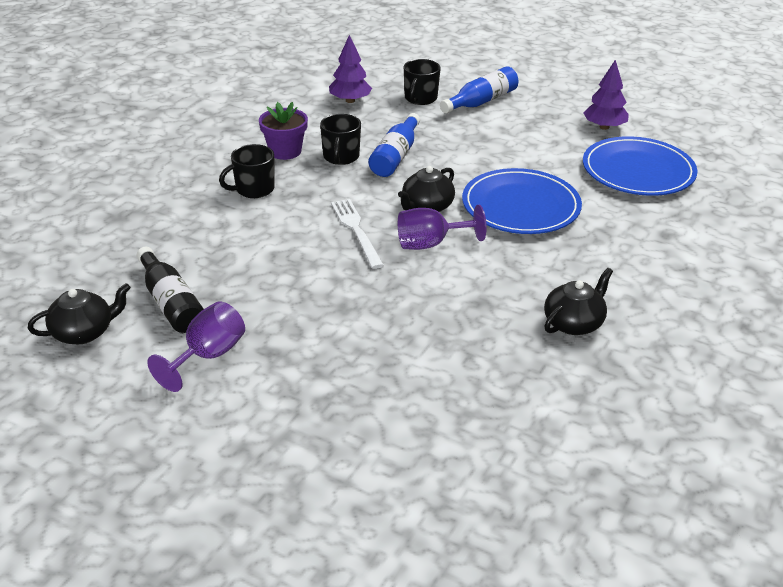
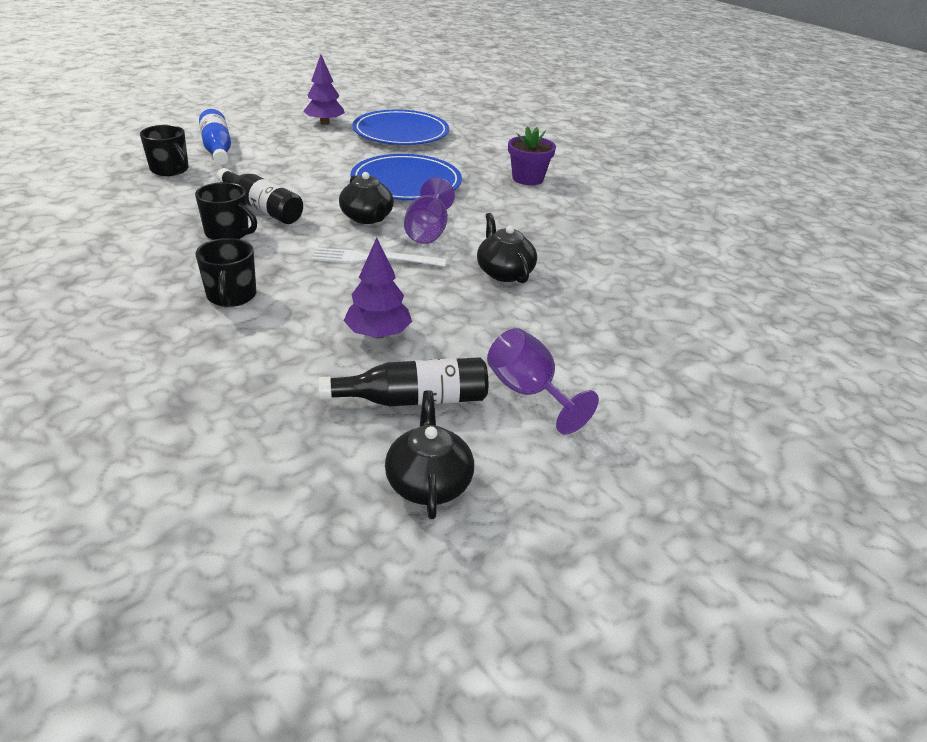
camera: 70 degrees left, 0 degrees up
purple flower pot [259,102,308,160] -> purple flower pot moved to [508,126,556,185]
purple tree [329,35,372,103] -> purple tree moved to [344,238,412,338]
blue bottle [368,113,420,177] -> black bottle [217,168,303,224]
black teapot [544,268,613,335] -> black teapot moved to [477,213,537,283]

